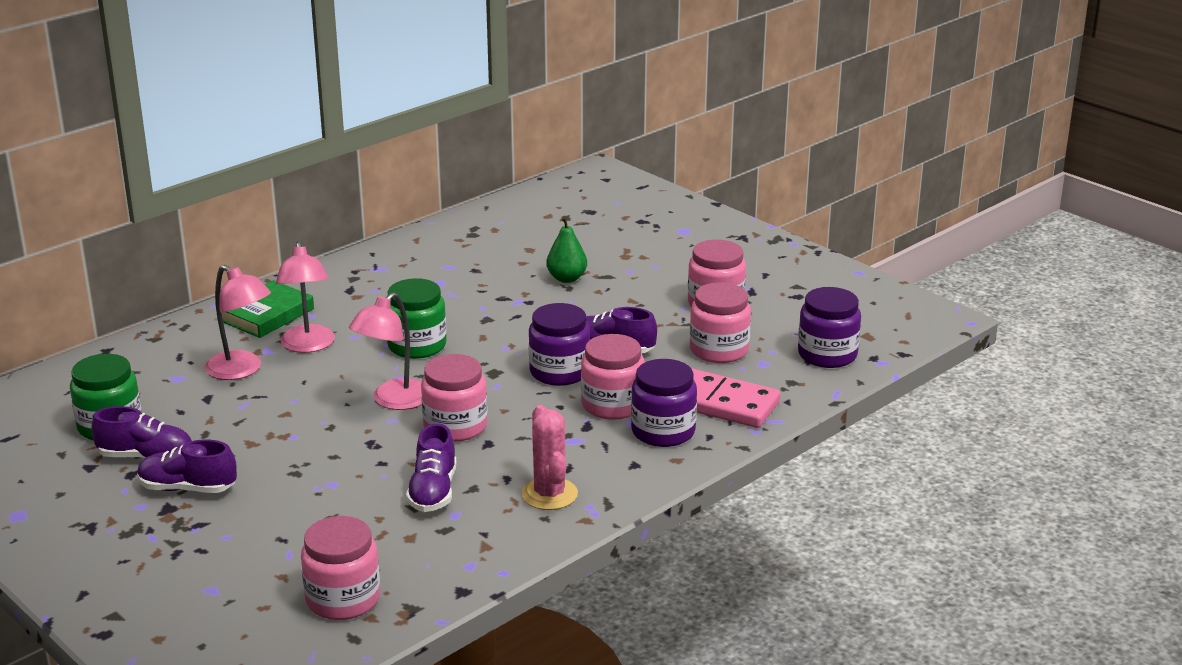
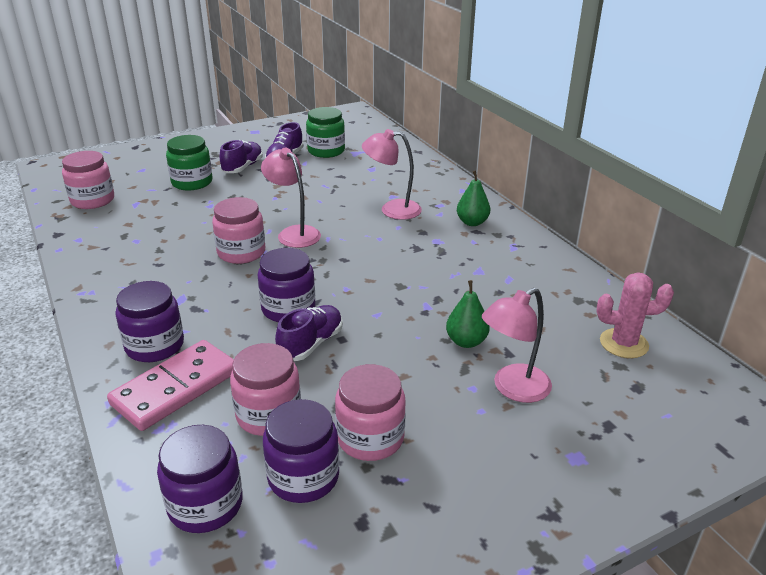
camera: 105 degrees right, 5 degrees up
pink lamp [205,265,271,380] -> pink lamp moved to [482,288,552,403]
green book [222,280,314,338] -> none
green jar [387,278,447,359] -> green jar moved to [166,135,212,190]
purple shoe [406,423,456,512] -> none
pink cactus [521,405,578,510] -> pink cactus moved to [596,273,674,358]
pink jar [581,334,645,420] -> none
none -> purple jar [263,399,339,503]
none -> green pear [457,170,490,226]

